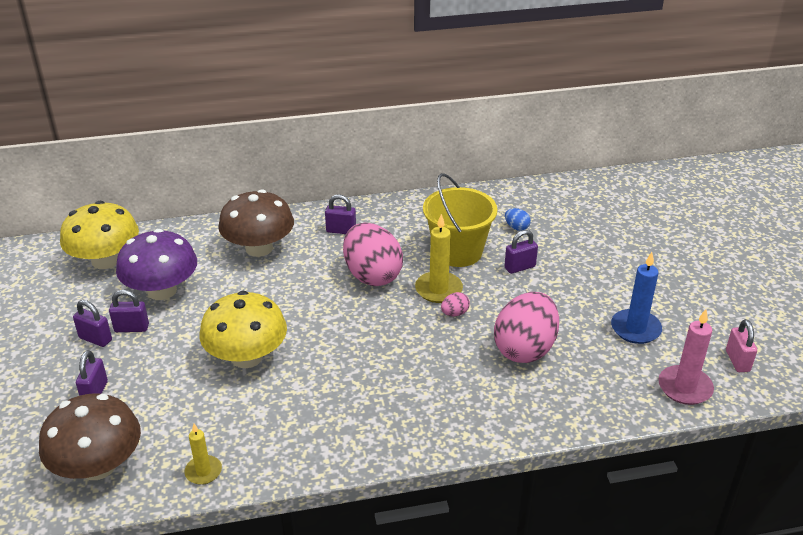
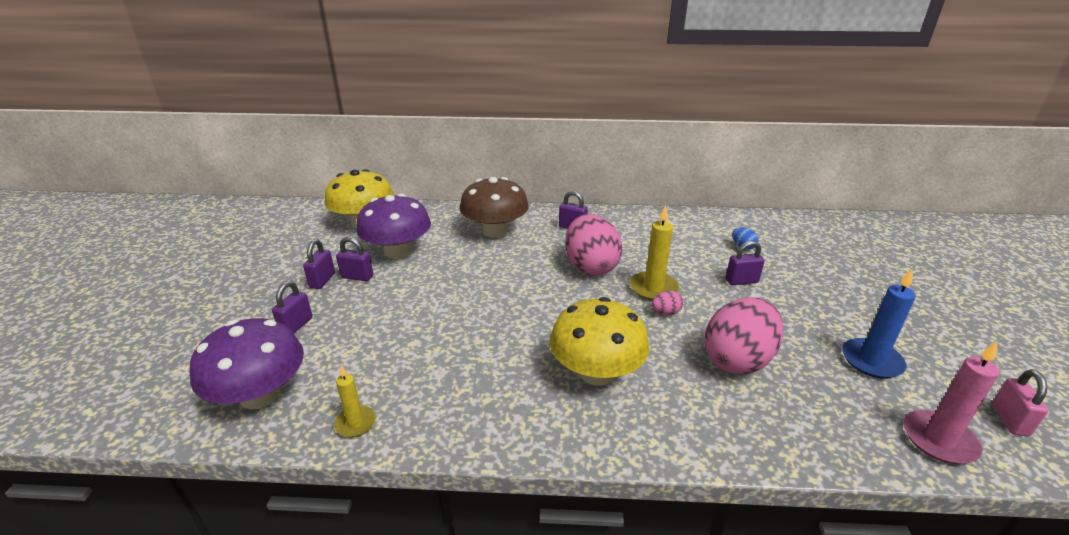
camera: 15 degrees right, 5 degrees down
brown mushroom [39,394,141,480] -> purple mushroom [189,318,304,410]
purple padlock [73,300,112,347] -> purple padlock turned 60 degrees clockwise [303,239,335,289]
yellow mushroom [200,291,287,368] -> yellow mushroom moved to [550,297,650,385]
yellow bucket [423,173,497,267] -> none

